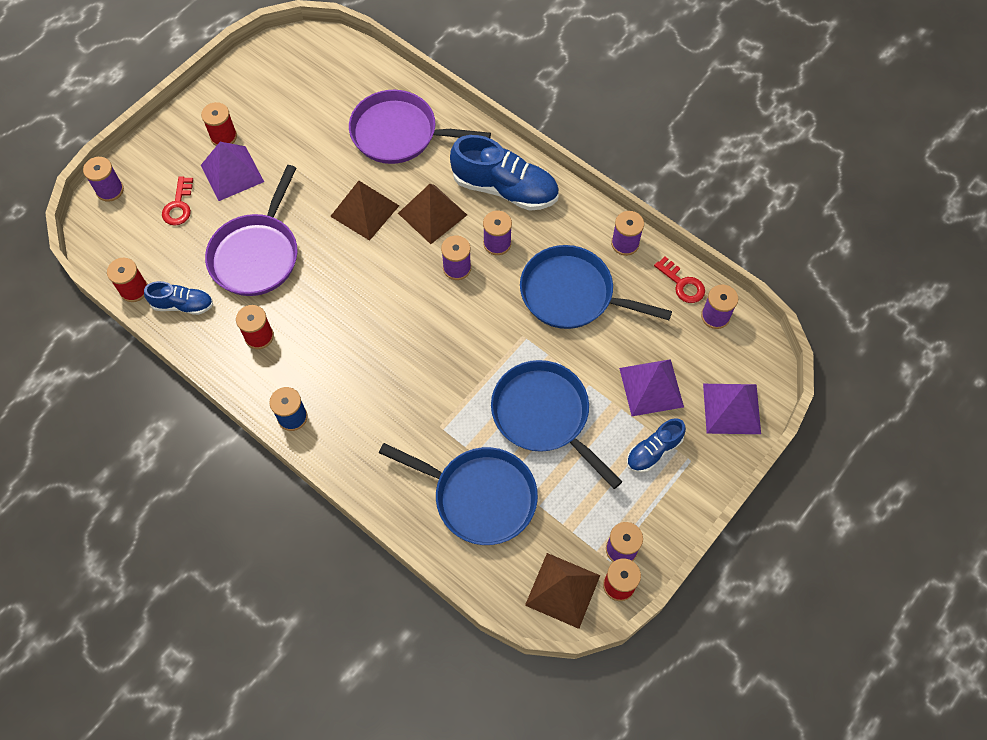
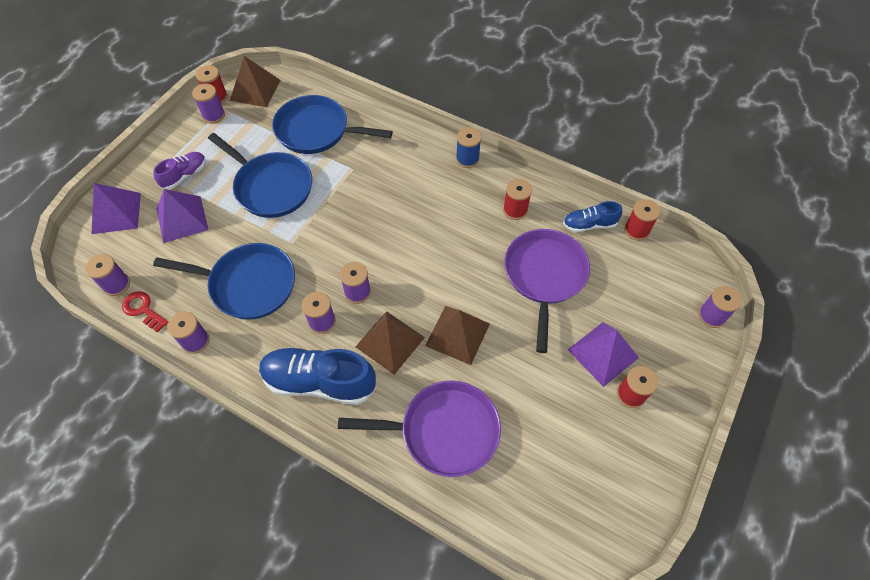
camera: 170 degrees right, 5 degrees down
red key [162,176,193,226] -> none
blue shoe [627,418,686,473] -> purple shoe [153,152,206,190]

